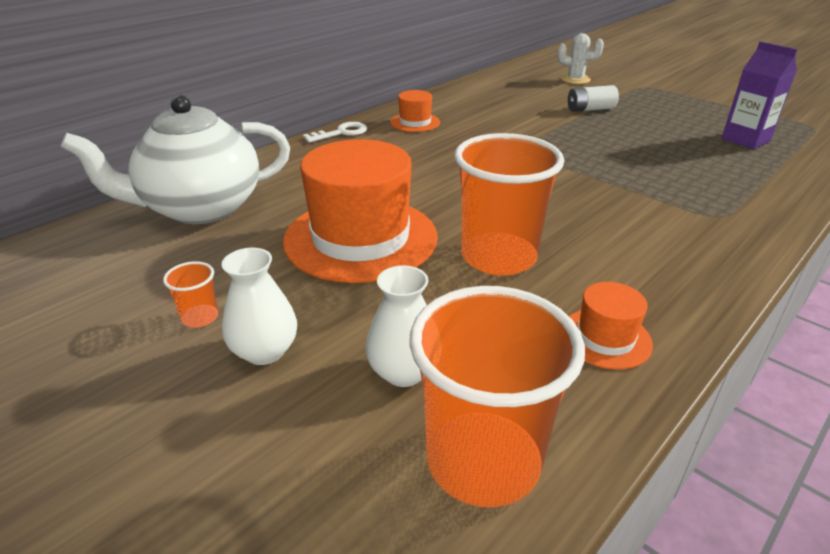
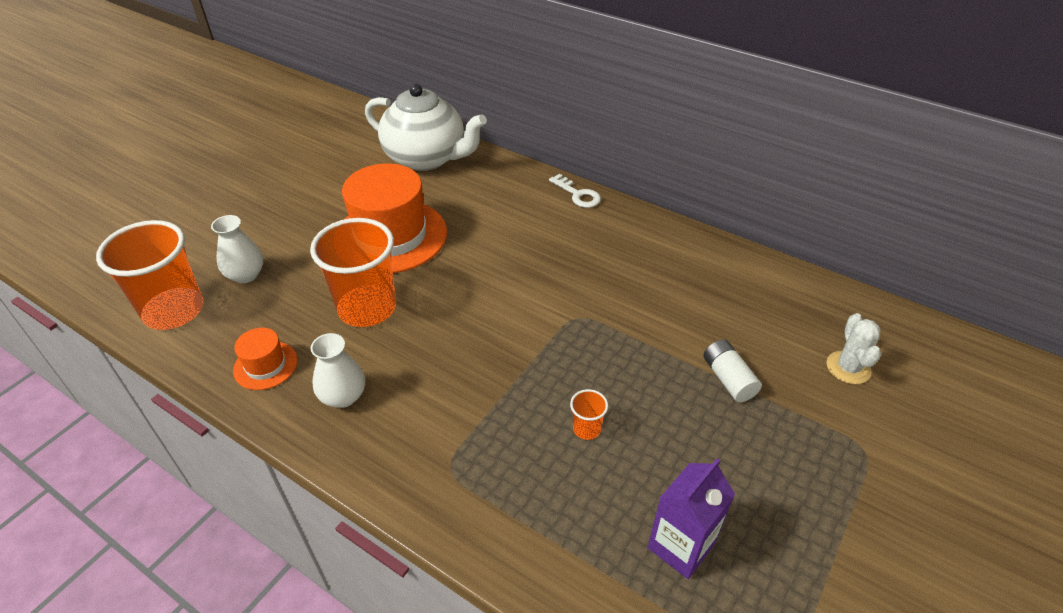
camera: 80 degrees right, 10 degrees up
white teapot [61,95,290,224] -> white teapot turned 150 degrees clockwise [365,84,487,171]
orange cup [163,261,218,328] -> orange cup moved to [570,389,608,440]
white vase [222,248,297,365] -> white vase moved to [311,333,365,408]
orange hat [390,90,440,132] -> none

